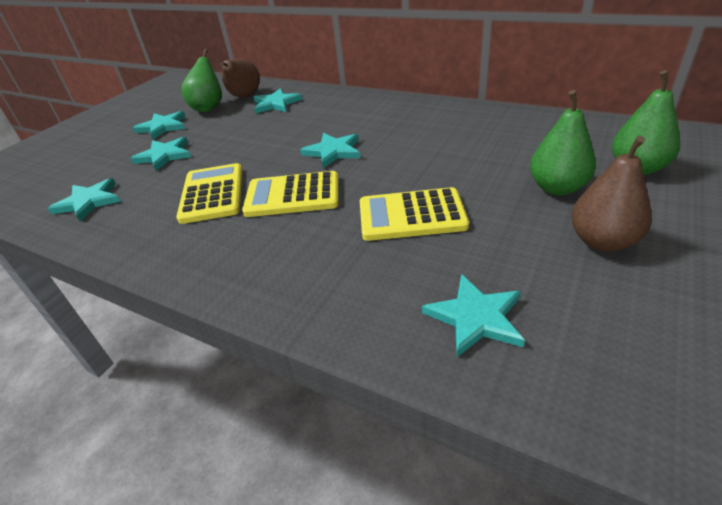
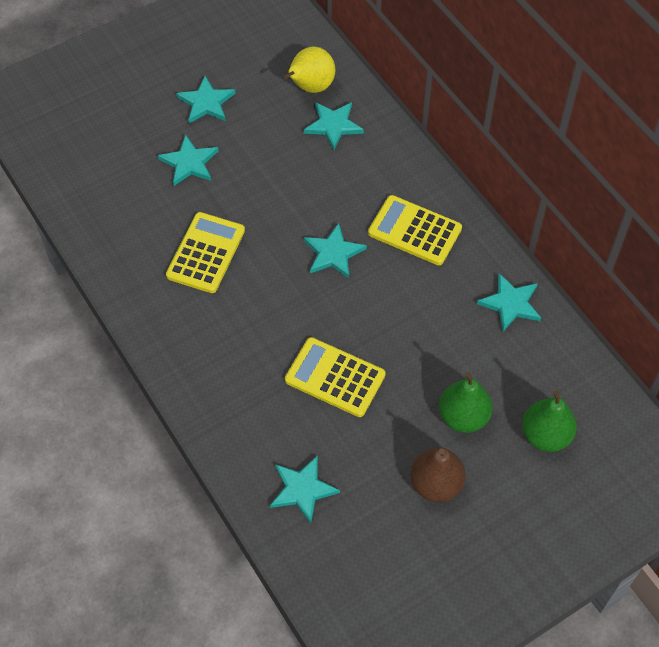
camera: 25 degrees right, 20 degrees up
turquoise star [48,178,121,221] -> turquoise star moved to [477,273,541,331]
green pear [181,49,222,112] -> none
brown pear [220,58,260,98] -> yellow pear [284,47,335,93]
yellow calculator [242,171,339,217] -> yellow calculator moved to [368,195,462,265]

